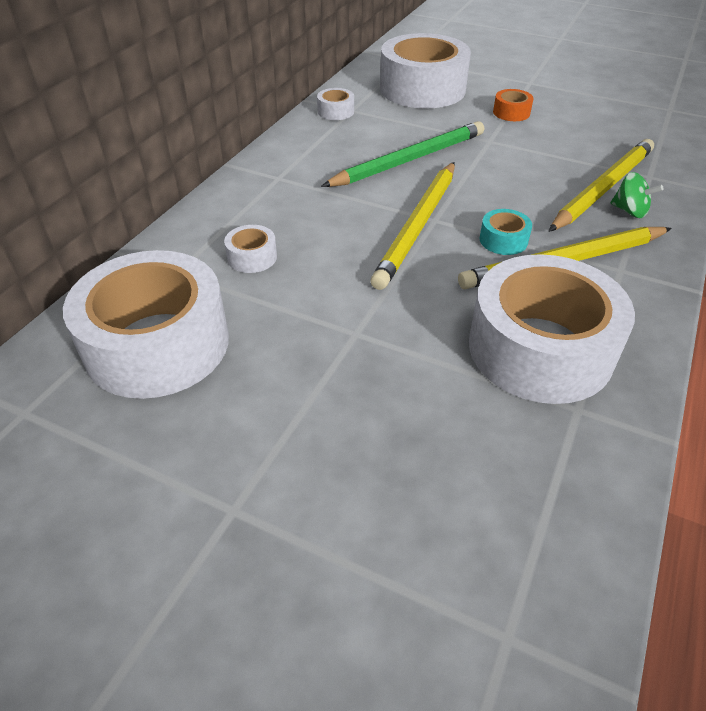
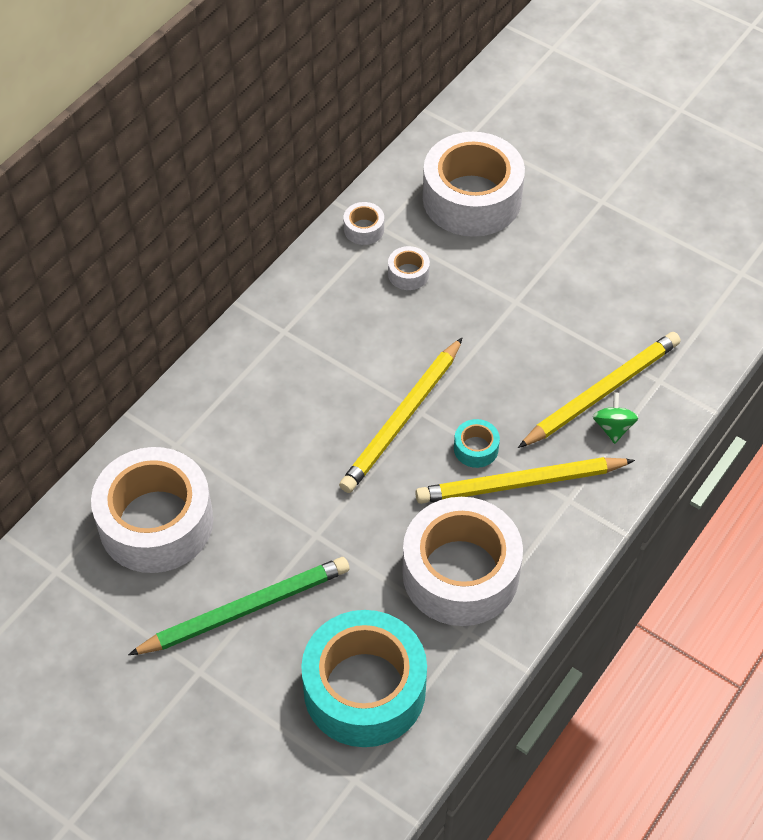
camera: 10 degrees right, 10 degrees up
white tape [224,225,277,273] -> white tape moved to [388,246,430,290]
green pencil [321,121,484,187] -> green pencil moved to [128,557,350,655]
orange tape [493,89,534,121] -> none
green spinning top [611,172,664,218] -> green spinning top turned 135 degrees counterclockwise [593,393,638,444]
none -> turquoise tape [301,610,427,747]

